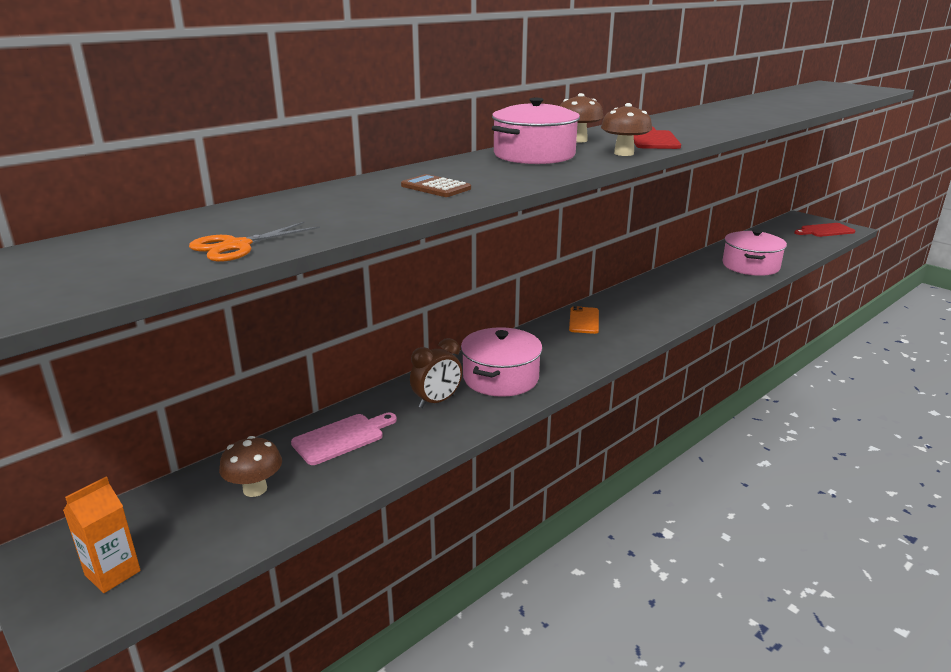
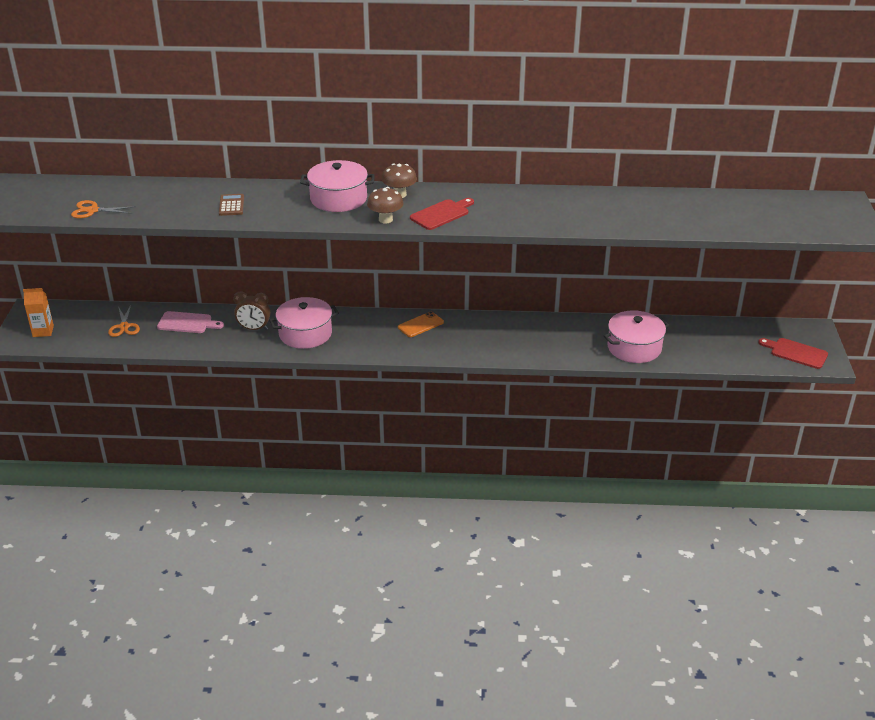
camera: 45 degrees right, 10 degrees up
brown mushroom [219,436,282,497] -> orange scissors [108,305,140,337]

